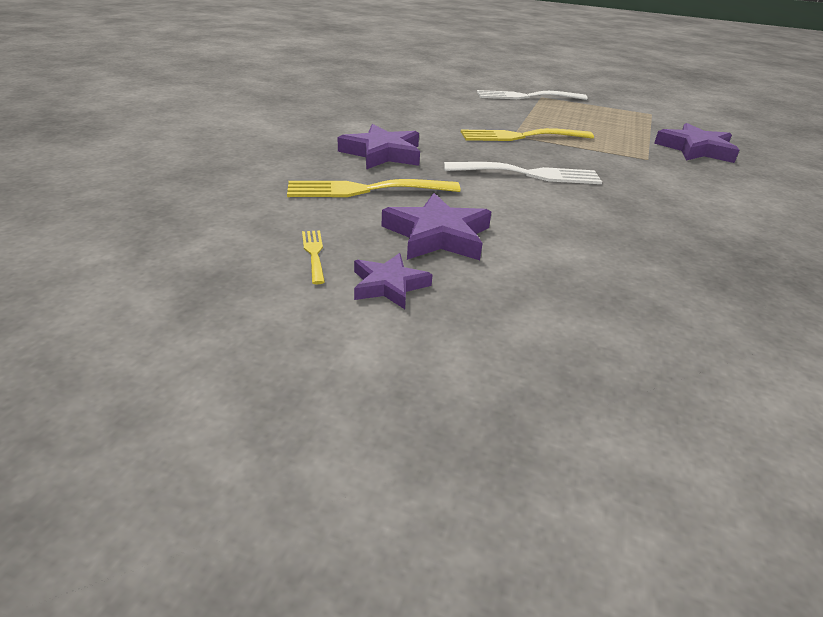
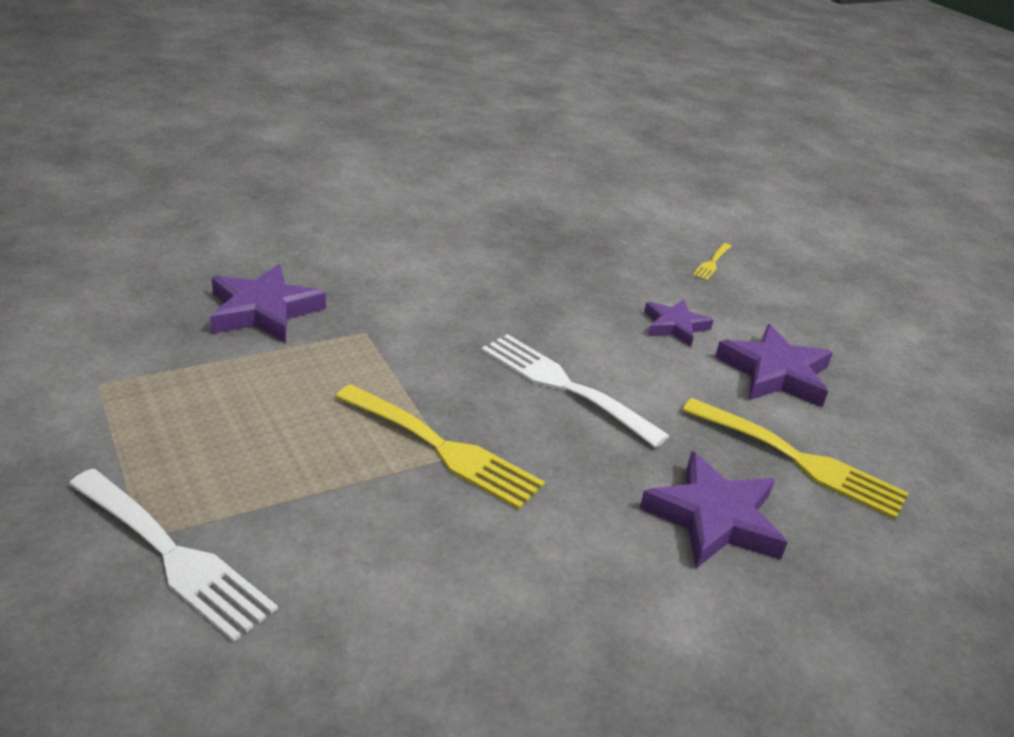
camera: 140 degrees left, 0 degrees up
yellow fork [302,230,325,284] -> yellow fork moved to [692,243,731,281]
purple star [354,253,433,309] -> purple star moved to [644,300,714,347]

